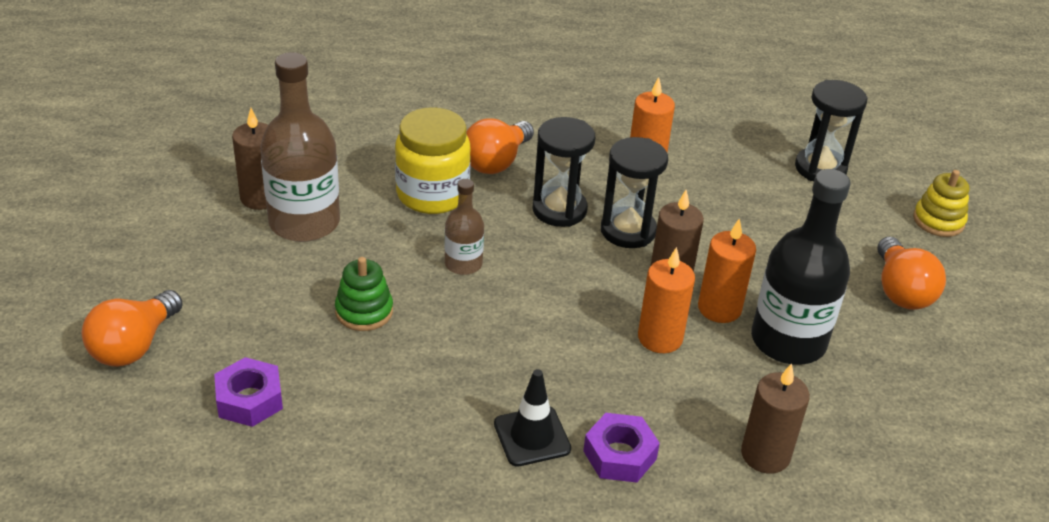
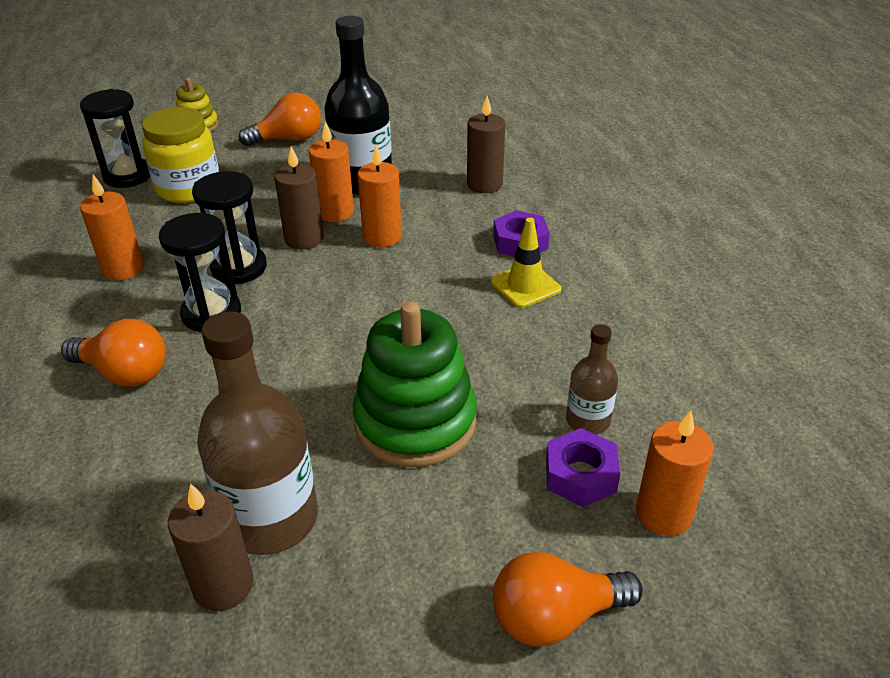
camera: 100 degrees left, 0 degrees up
orange light bulb [82,290,183,367] -> orange light bulb turned 150 degrees clockwise [493,552,643,647]
green stacking toy [335,257,393,331] -> green stacking toy [353,301,477,467], size x1.90
yellow jar [395,107,471,214] -> yellow jar moved to [142,107,219,203]
brown bottle [445,179,484,275] -> brown bottle moved to [566,324,618,434]
black traffic cone [494,369,571,467] -> yellow traffic cone [491,218,561,308]
none -> orange candle [636,411,714,536]

